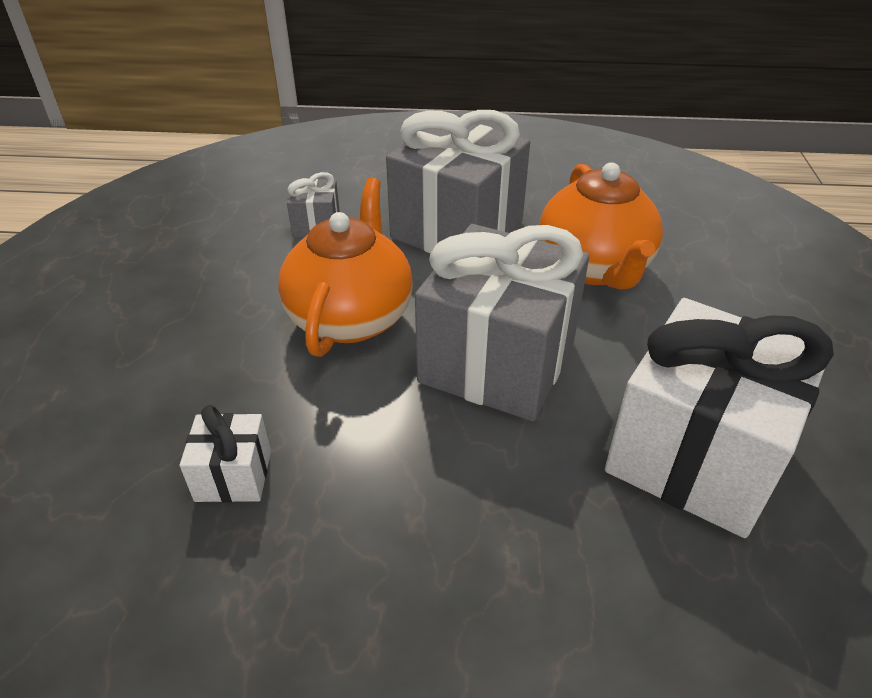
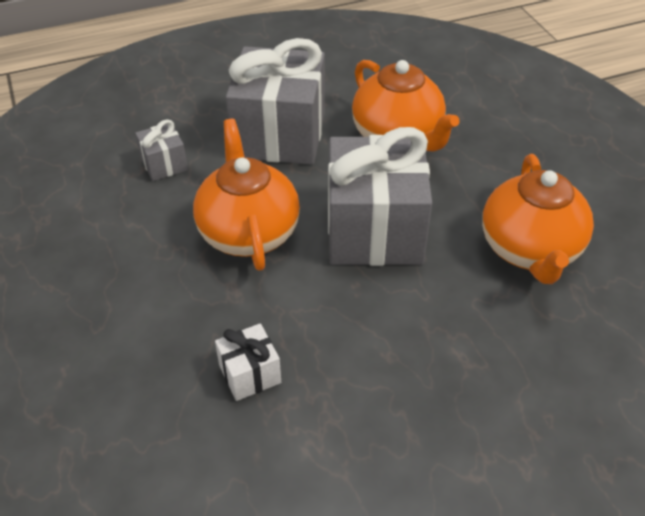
camera: 25 degrees left, 5 degrees up
white gift [605,298,834,538] -> orange teapot [482,154,594,284]

